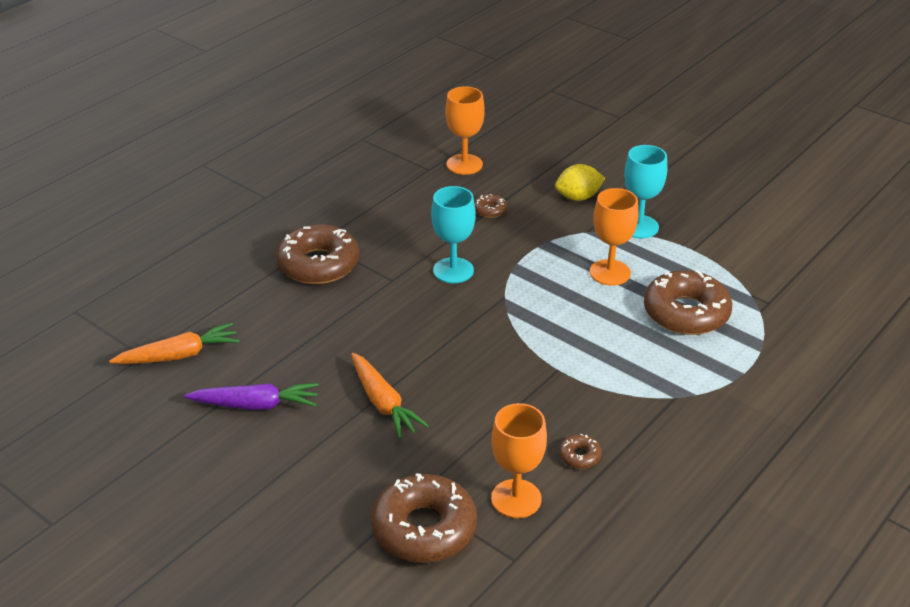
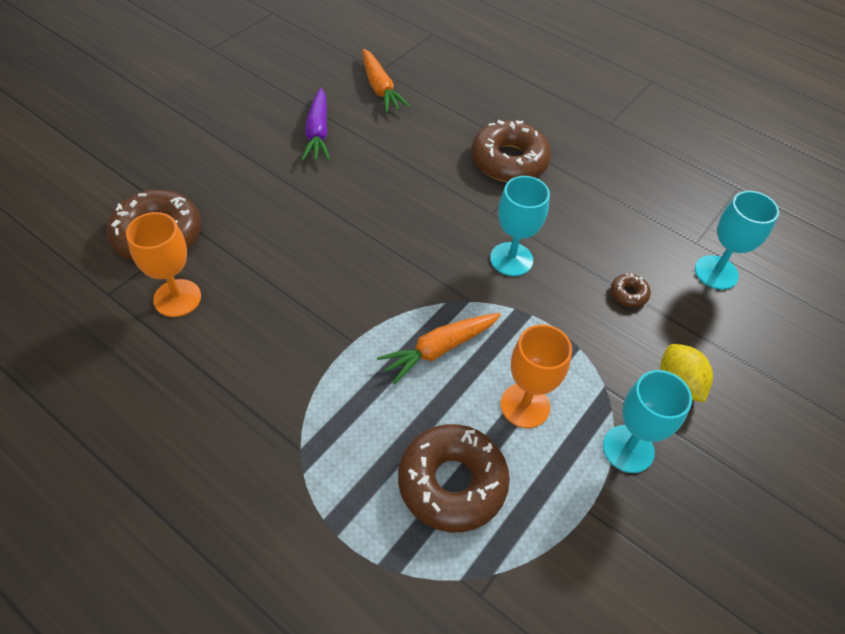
camera: 85 degrees right, 15 degrees up
orange carrot [351,353,429,439] -> orange carrot moved to [377,313,501,384]
orange goblet [445,86,485,175] -> turquoise goblet [695,191,779,290]
brown donut [559,434,602,469] -> none

